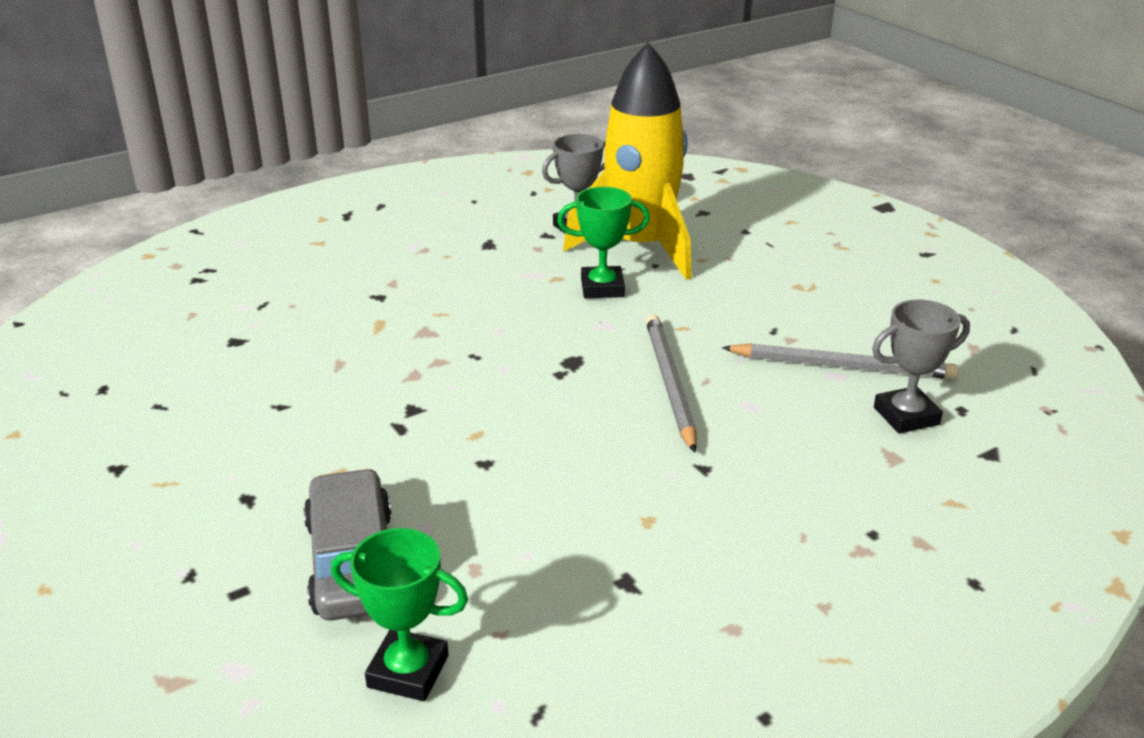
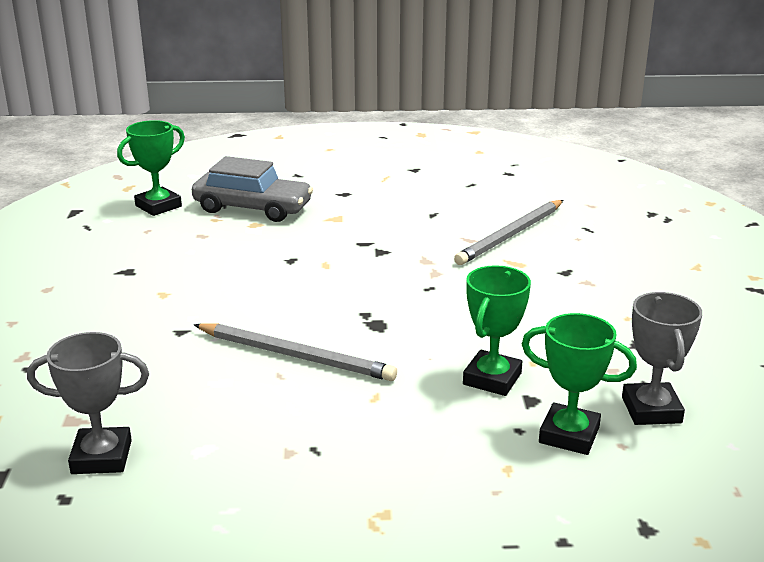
camera: 120 degrees right, 5 degrees down
yellow rocket [563,42,692,280] -> green trophy [522,313,637,455]
grey pencil [722,343,958,379] -> grey pencil moved to [454,200,563,265]
grey trophy [872,299,970,434] -> grey trophy turned 75 degrees clockwise [27,332,149,474]

